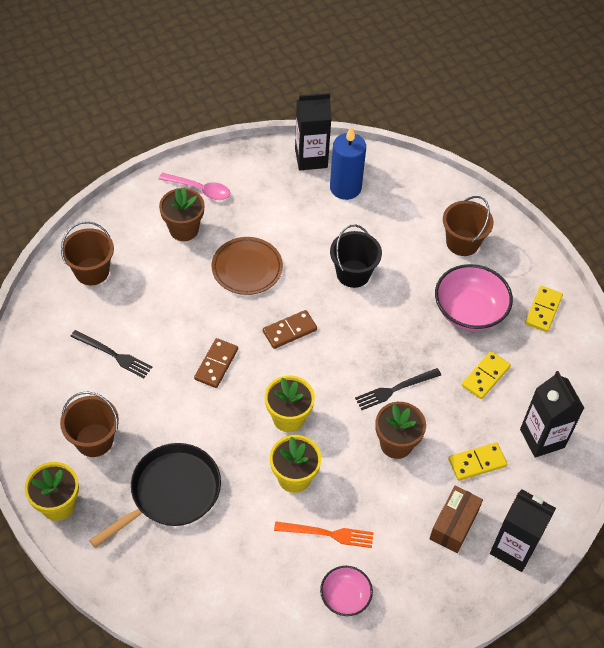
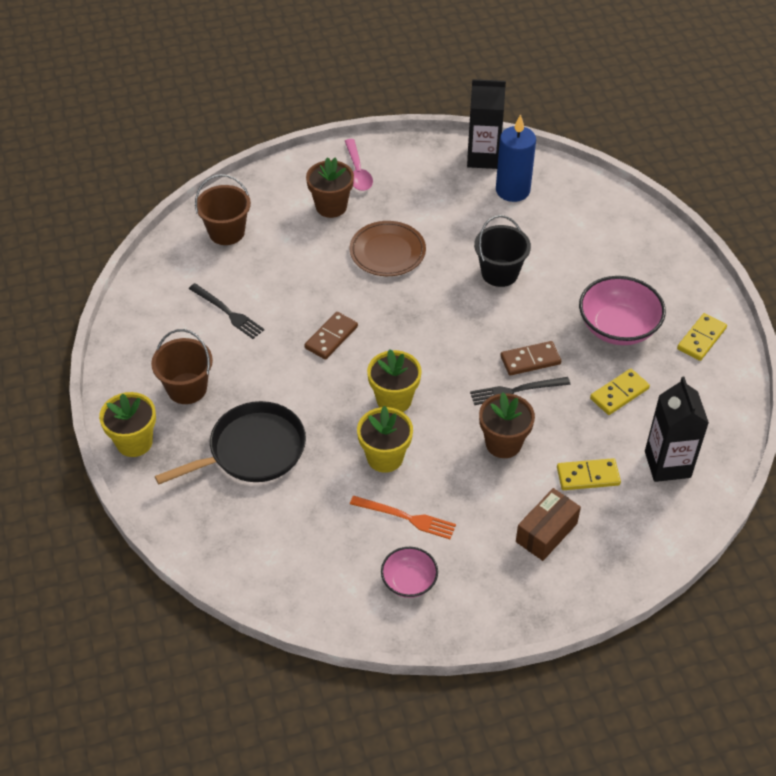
camera: 15 degrees right, 5 degrees down
pink spoon [159,173,230,200] -> pink spoon turned 45 degrees clockwise [345,139,373,191]
brown domino [263,310,317,349] -> brown domino moved to [500,341,561,376]
brown bucket [443,196,494,256] -> none
black carton [490,489,556,572] -> none

